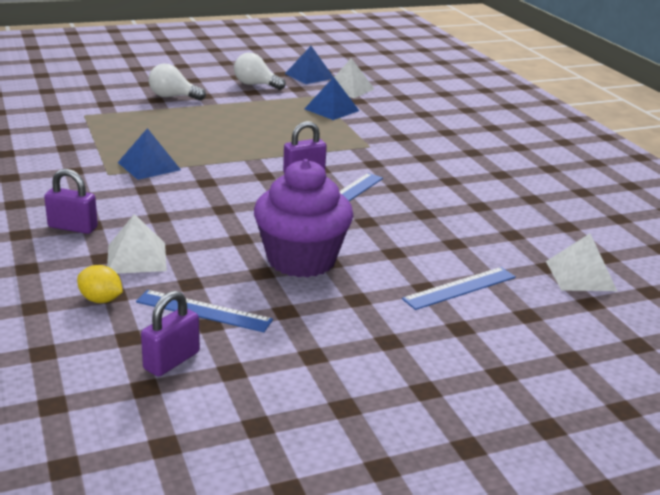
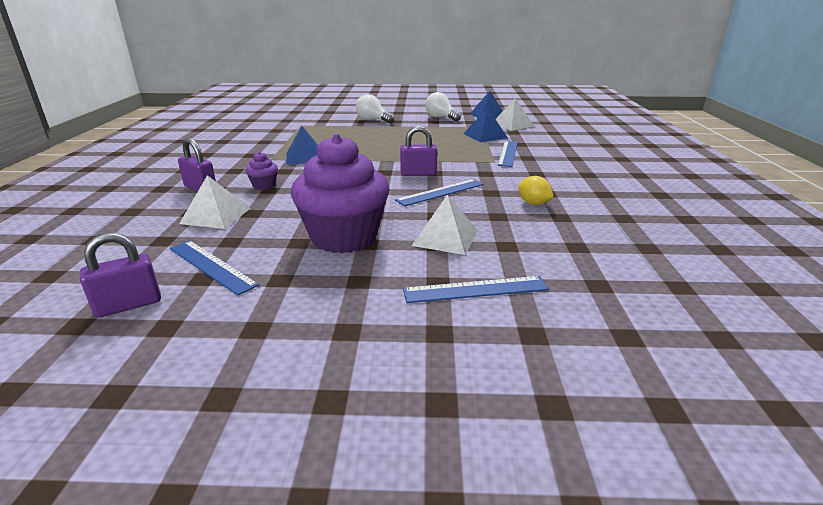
camera: 25 degrees right, 0 degrees up
yellow lemon [77,265,123,303] -> yellow lemon moved to [518,176,553,205]
white pyramid [546,234,617,291] -> white pyramid moved to [412,195,478,255]
none -> purple cupcake [245,152,278,190]
none -> blue ruler [497,141,518,167]

